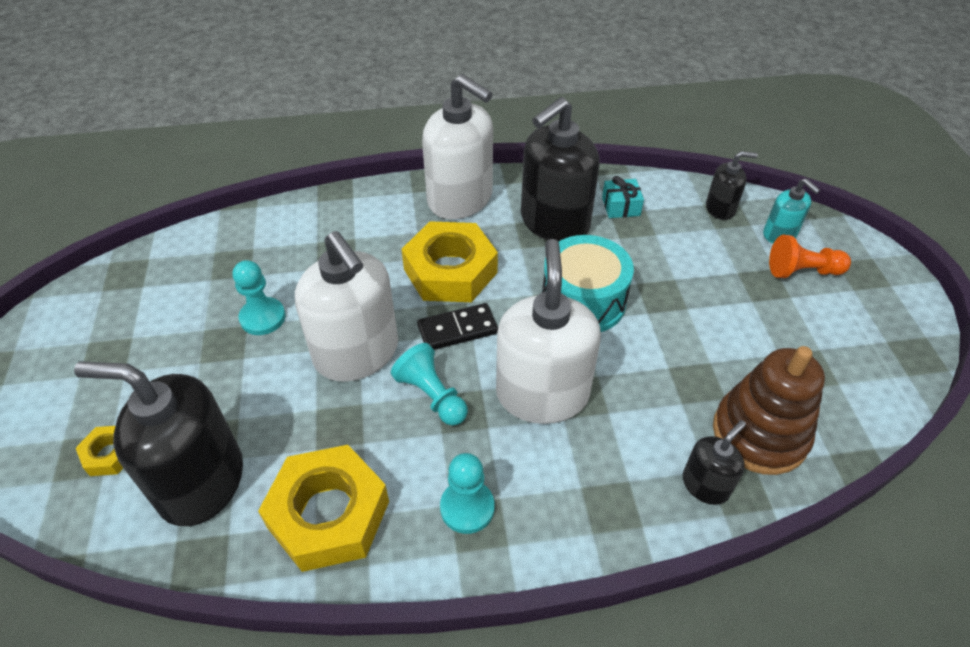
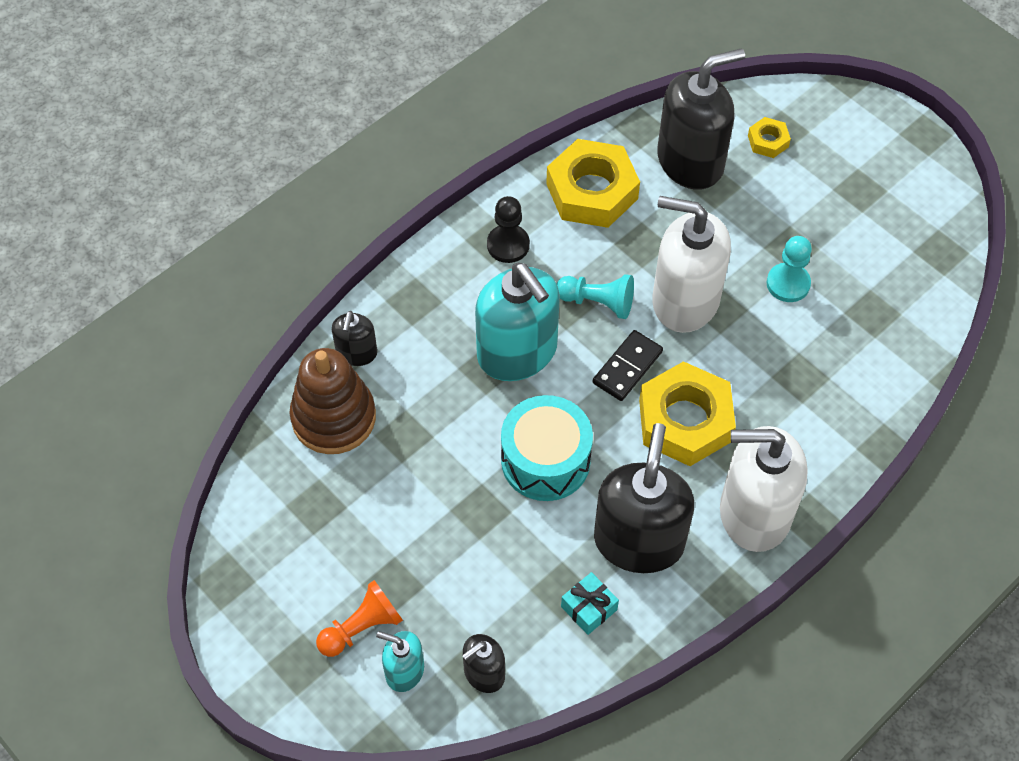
camera: 145 degrees right, 10 degrees up
turquoise pawn [440,453,495,534] -> black pawn [487,196,530,263]
white soap dispenser [496,239,601,424] -> turquoise soap dispenser [475,263,560,381]

